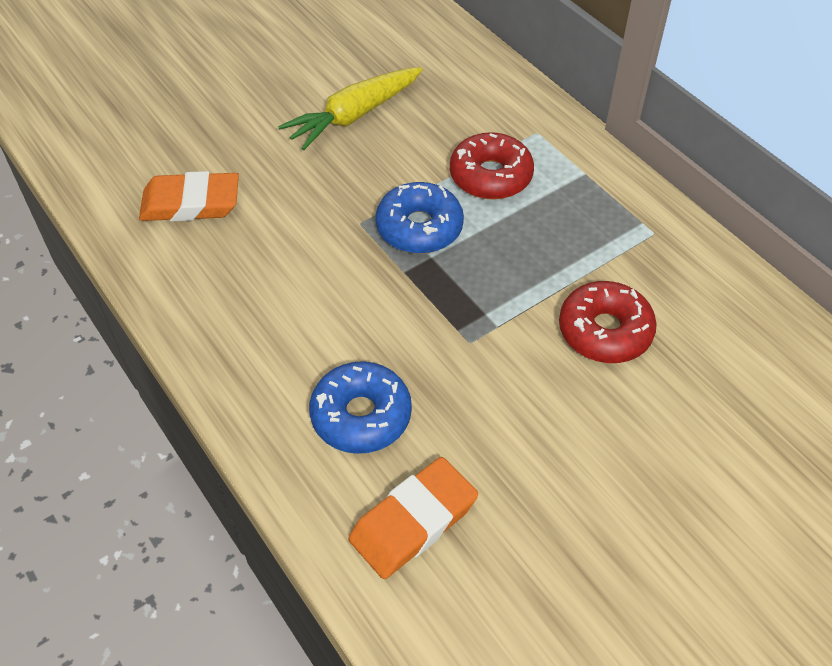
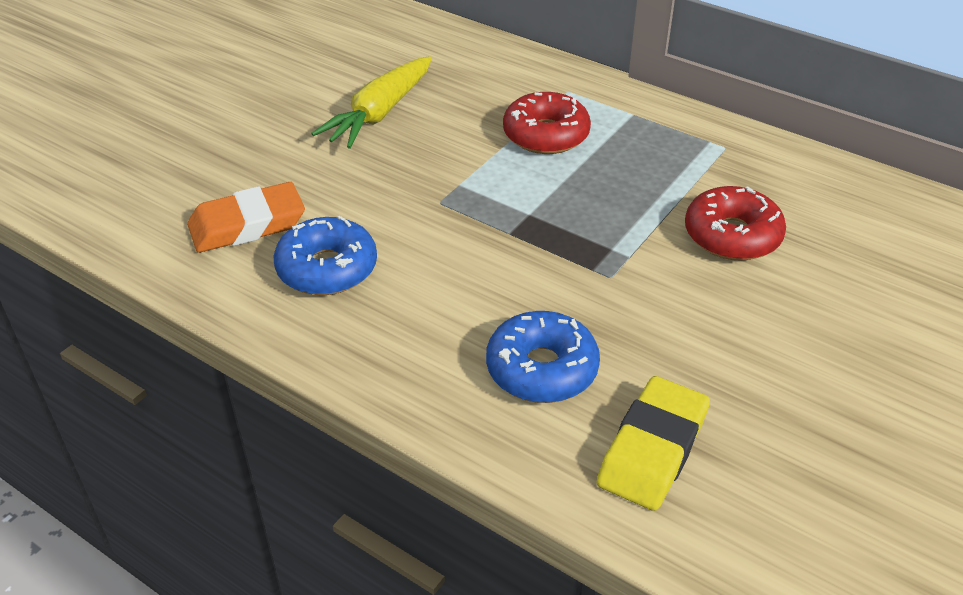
camera: 20 degrees left, 10 degrees down
orange eraser [349,457,478,579] -> yellow eraser [597,376,710,511]
blue donut [376,182,464,254] -> blue donut moved to [273,216,377,295]

